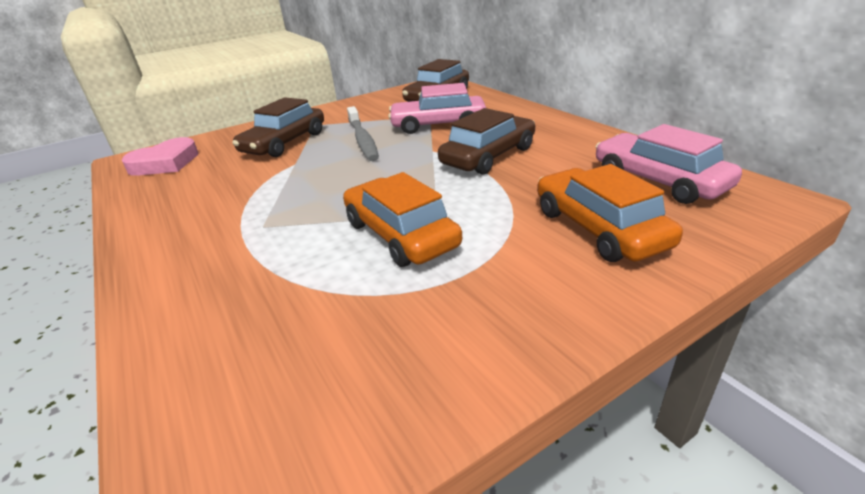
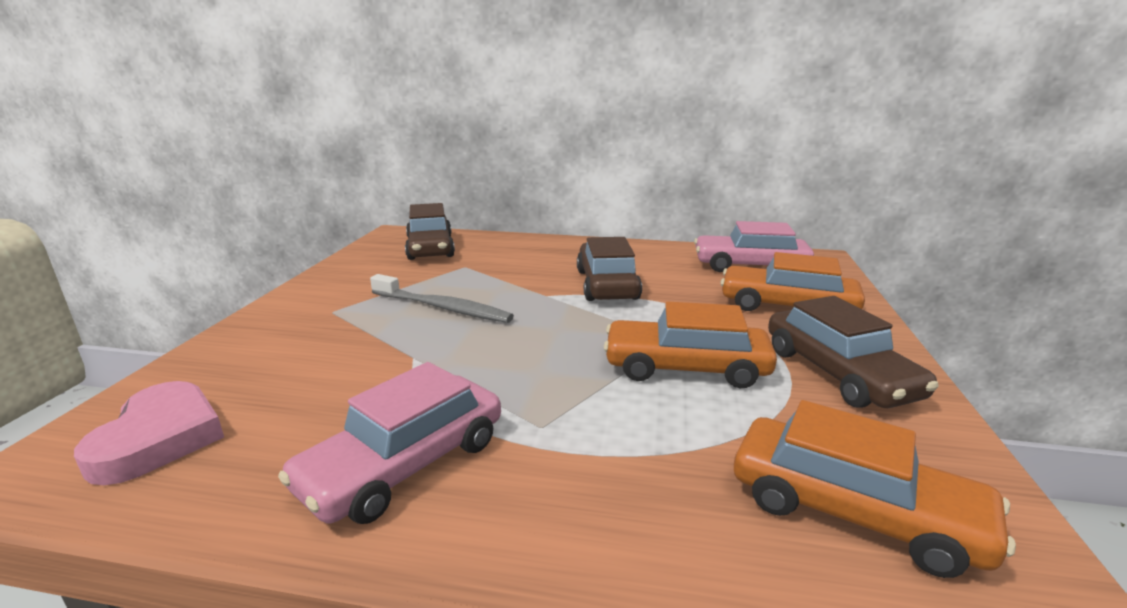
camera: 50 degrees left, 10 degrees down
brown car [232,97,324,157] -> brown car moved to [768,296,939,408]
pink car [388,83,486,134] -> pink car moved to [278,362,501,524]
none -> orange car [734,400,1016,578]

